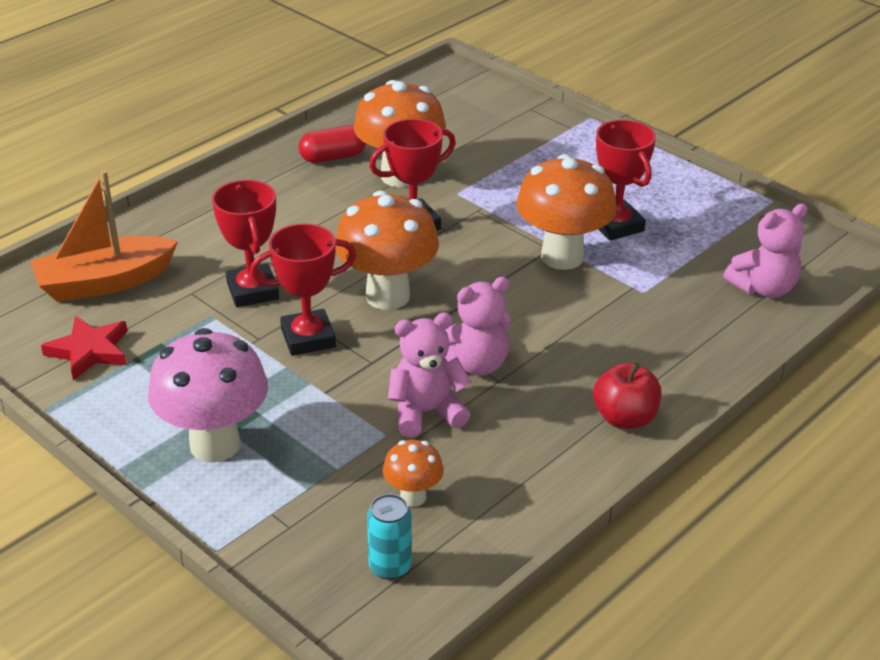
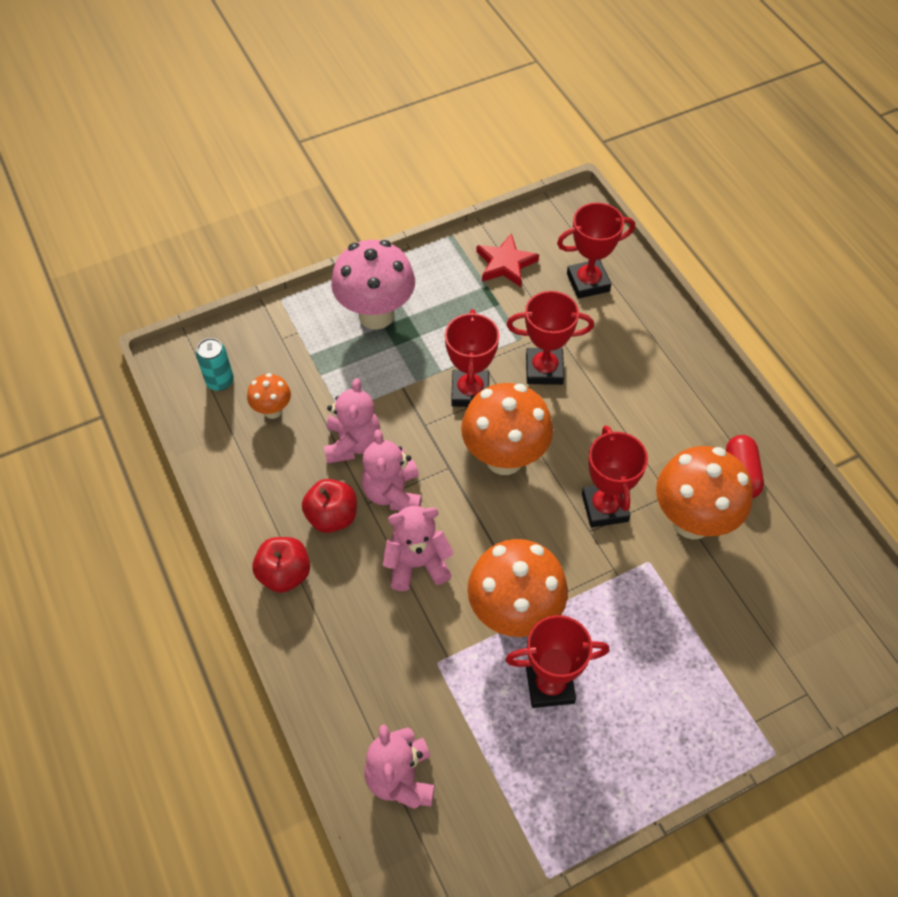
camera: 110 degrees right, 20 degrees up
orange boat [30,170,178,302] -> red trophy [557,202,635,299]
none -> red apple [302,479,357,533]
none -> pink teddy bear [383,506,454,591]

